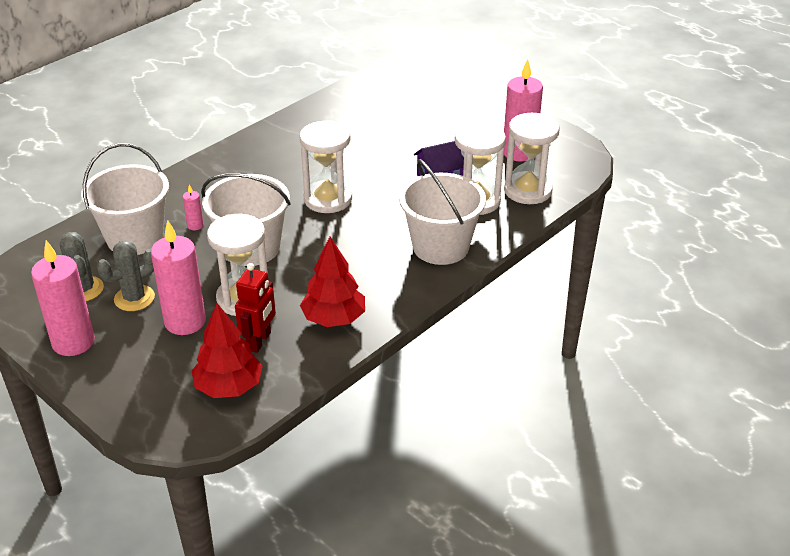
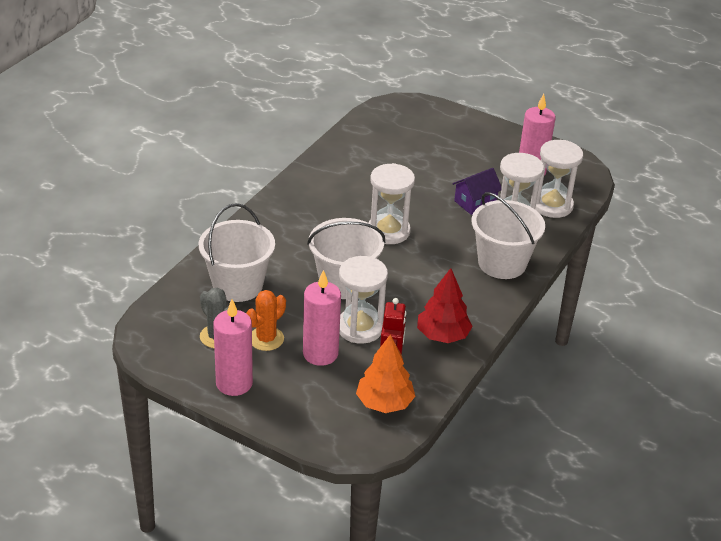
camera: 15 degrees left, 0 degrees up
grey cactus [97,240,155,311] -> orange cactus [246,290,286,351]
pink candle [183,185,204,230] -> none
red tree [192,303,263,398] -> orange tree [356,334,415,413]

